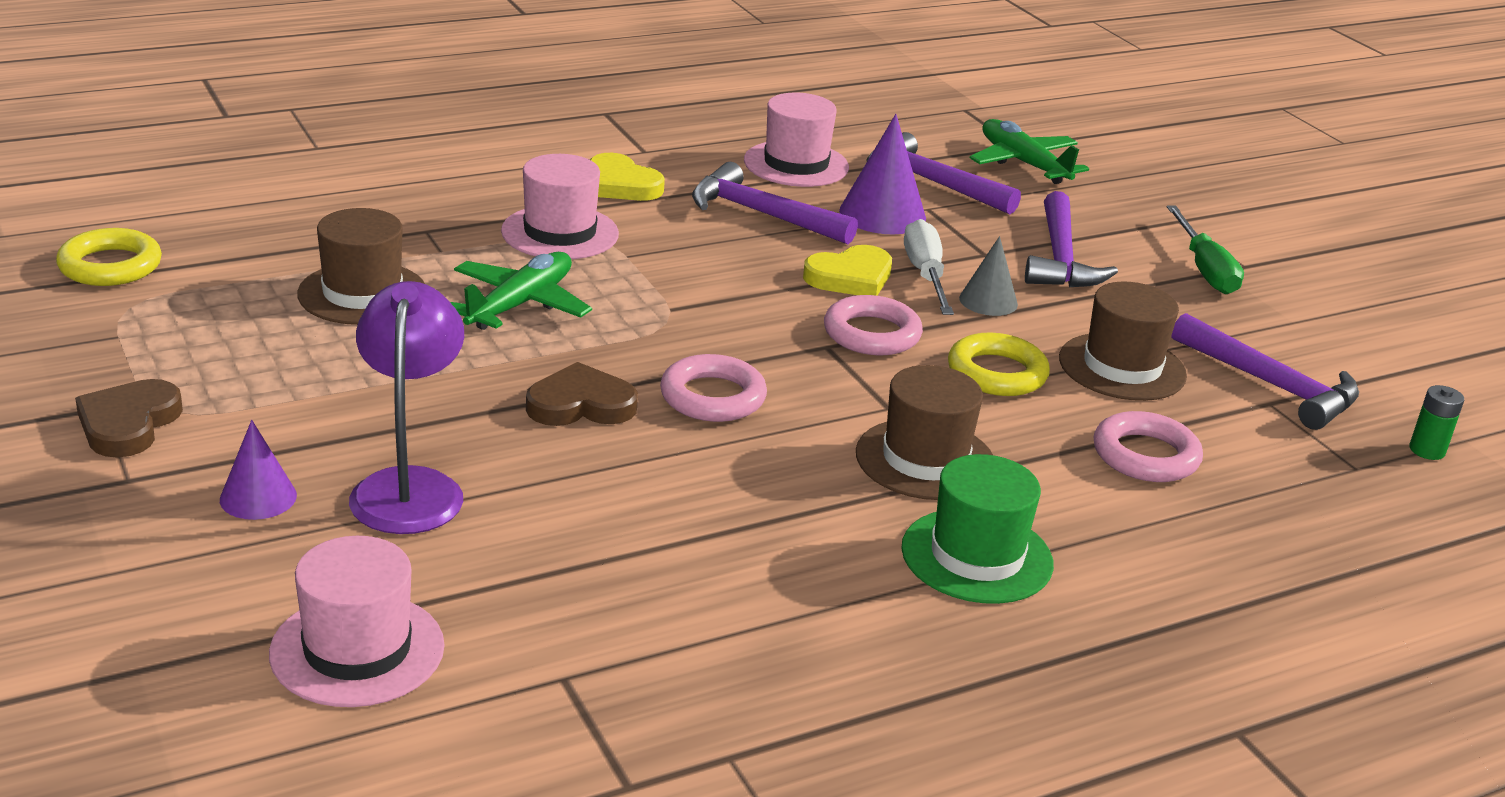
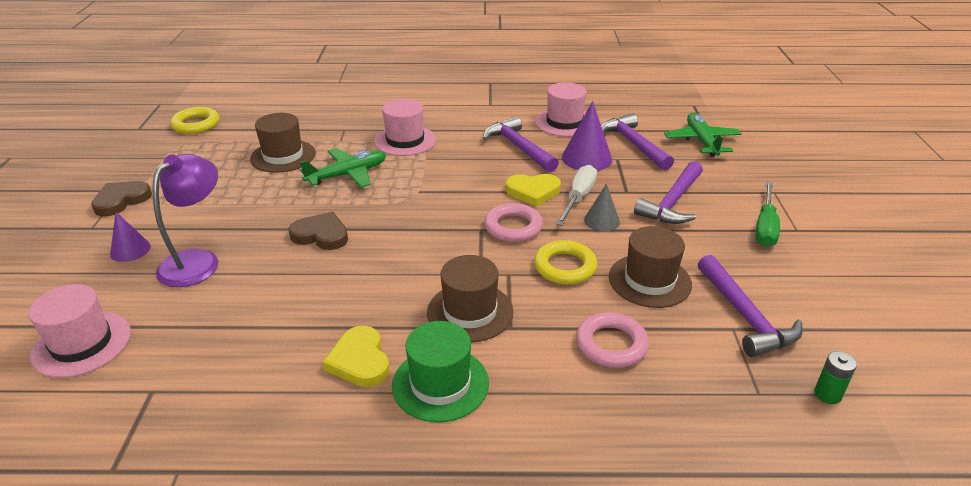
camera: 30 degrees right, 5 degrees up
yellow heart [590,153,665,201] -> yellow heart moved to [323,326,390,387]
pink ring [660,354,767,422] -> none

